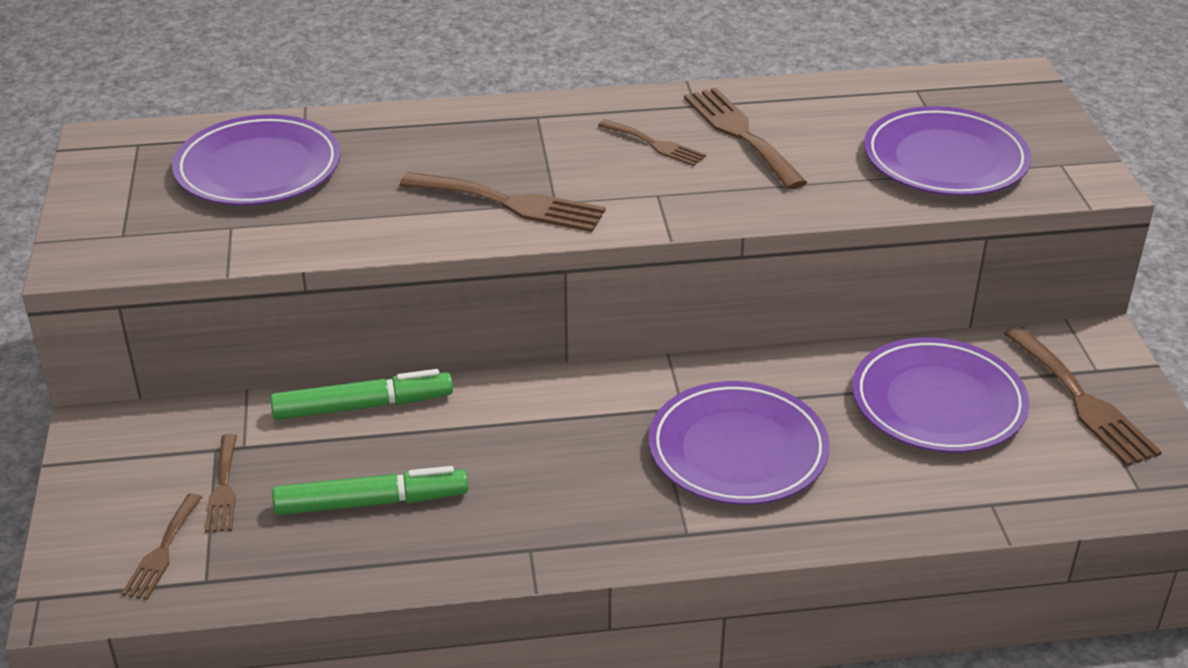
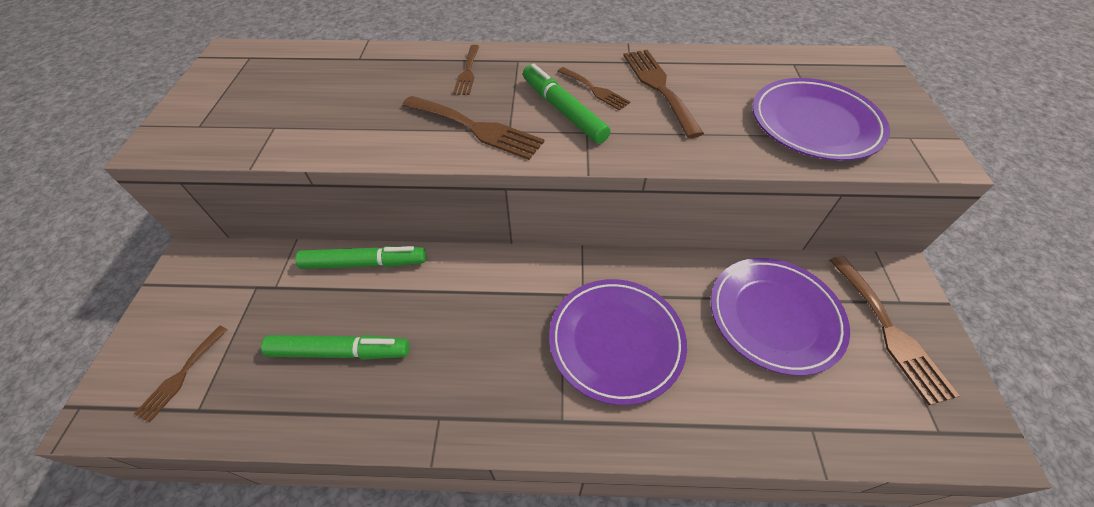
camera: 10 degrees right, 15 degrees up
purple plate [172,114,341,206] -> none
brown fork [205,434,237,532] -> brown fork moved to [453,45,480,95]
none -> green marker [523,64,611,144]

